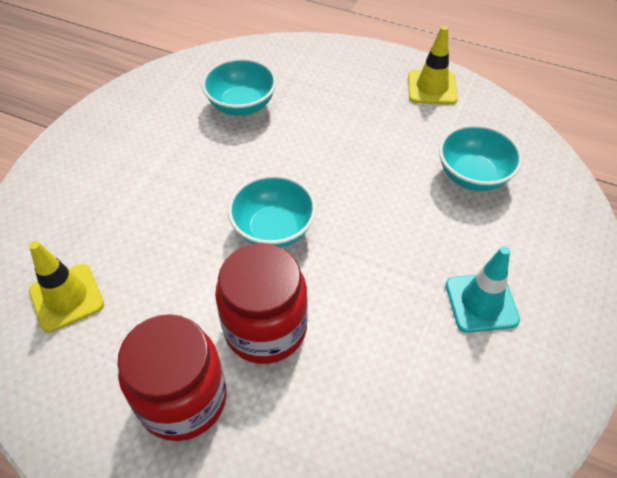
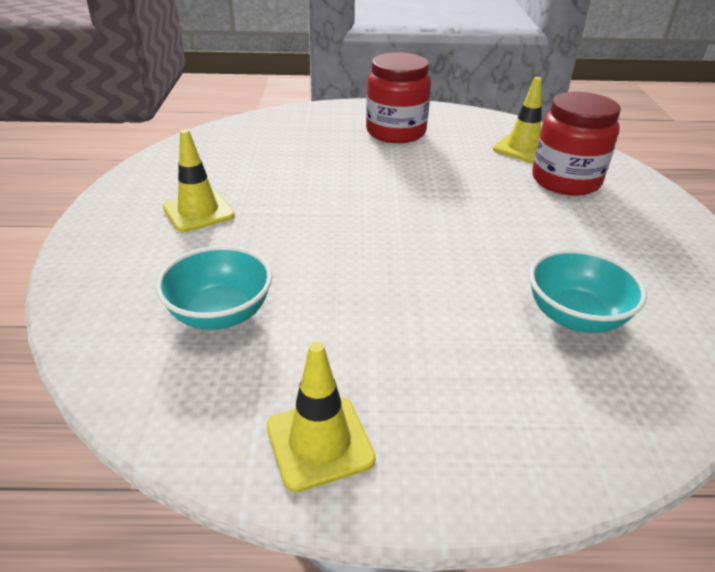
camera: 155 degrees right, 15 degrees down
red jar [215,243,308,364] -> red jar moved to [532,92,621,196]
turquoise bowl [228,175,316,248] -> none
turquoise traffic cone [446,246,520,333] -> yellow traffic cone [163,129,235,232]

